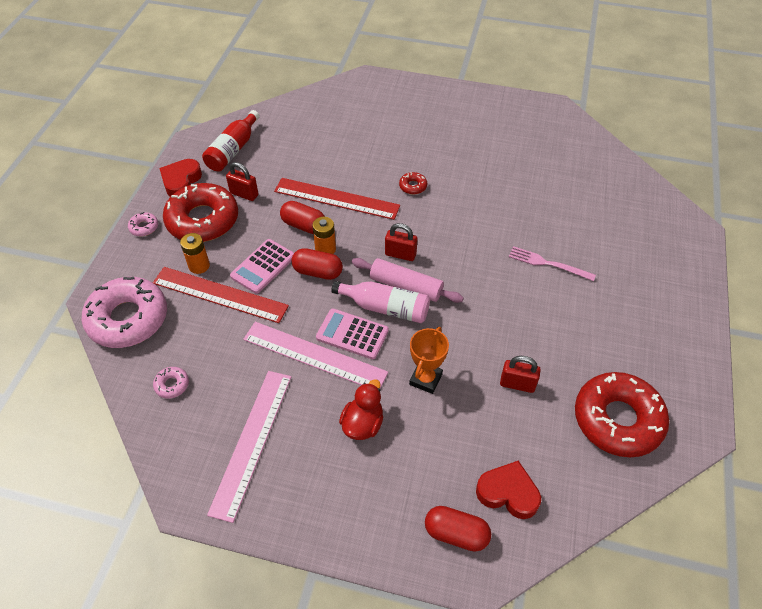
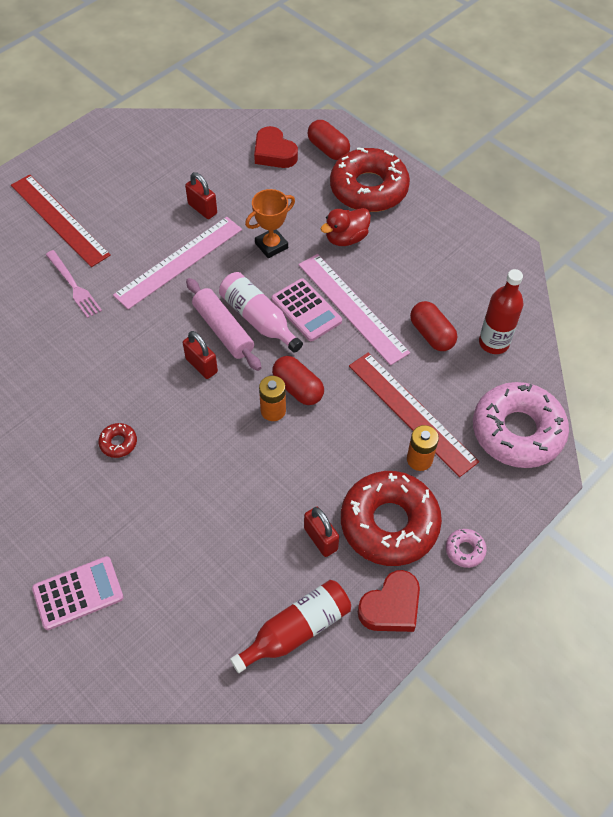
camera: 150 degrees left, 5 degrees up
pink donut [153,367,189,398] -> red bottle [479,269,523,354]
pink ruler [207,371,291,523] -> pink ruler moved to [113,217,242,310]
pink calculator [230,239,294,294] -> pink calculator moved to [32,556,124,630]
red ruler [274,178,400,220] -> red ruler moved to [11,174,111,267]
red capsule [280,201,325,234] -> red capsule moved to [410,301,457,351]
red donut [575,372,669,457] -> red donut moved to [330,147,410,212]

